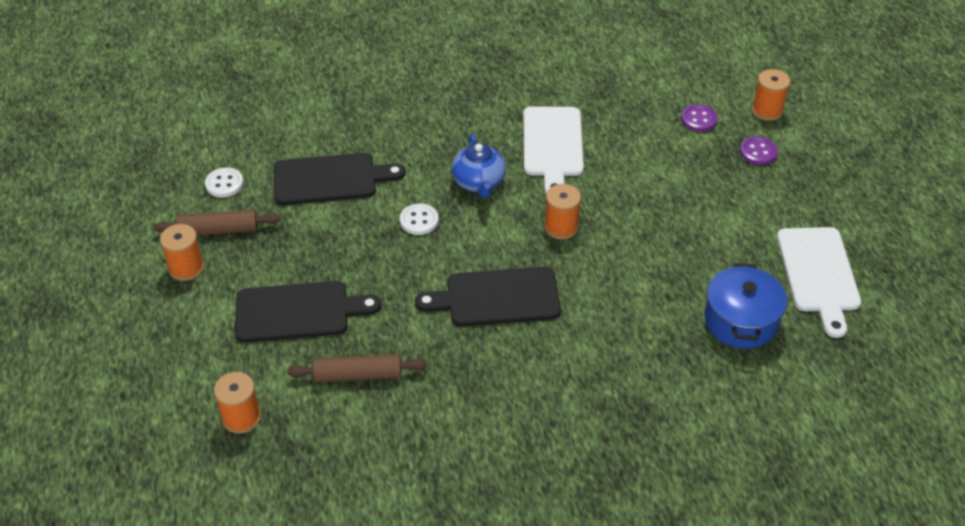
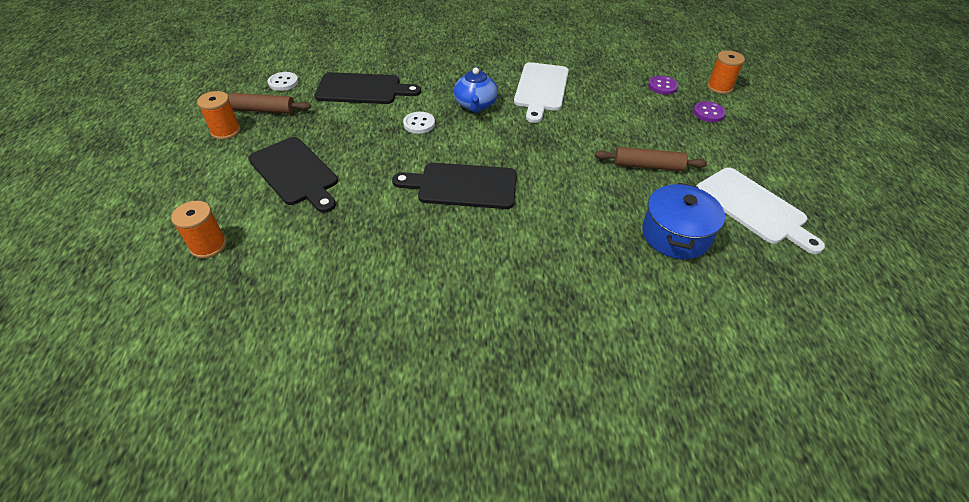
camera: 10 degrees right, 0 degrees up
black cutting board [235,281,381,343] -> black cutting board turned 45 degrees clockwise [248,137,338,213]
brown rolling pin [287,354,427,382] -> brown rolling pin moved to [595,147,707,171]
orange spool [544,184,581,239] -> none
white cutting board [777,227,861,338] -> white cutting board turned 45 degrees counterclockwise [697,167,825,254]

